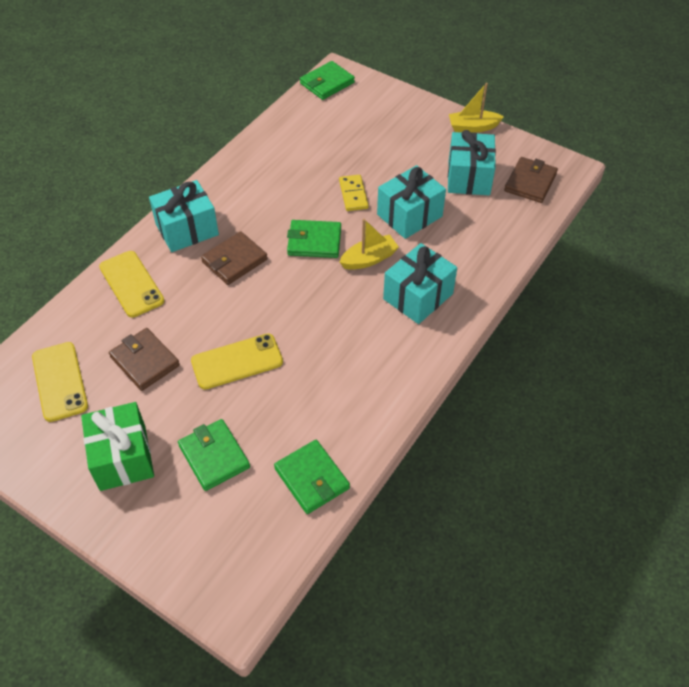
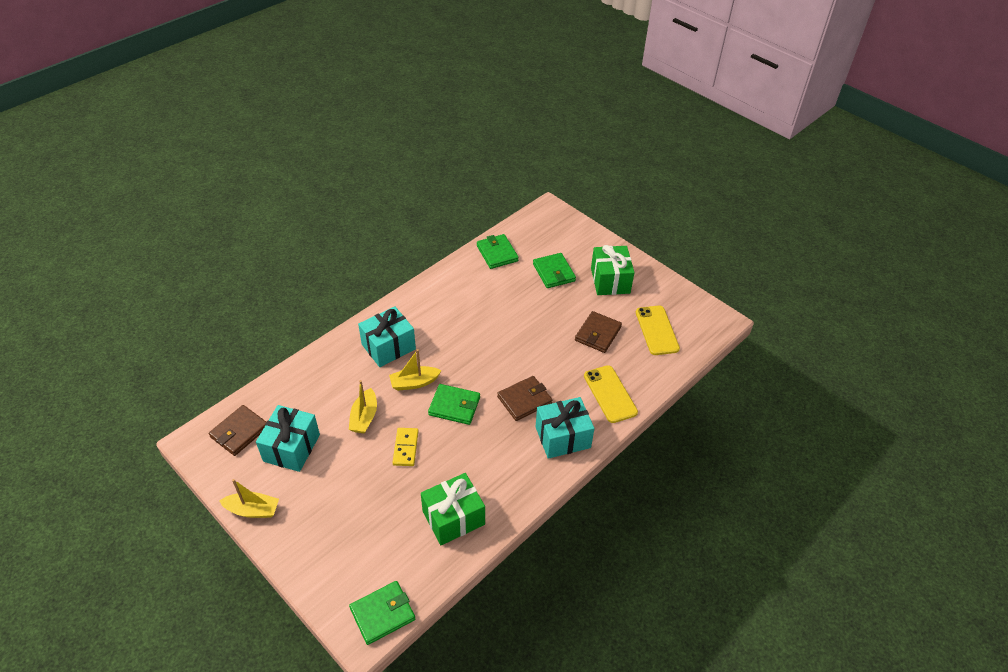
camera: 170 degrees left, 5 degrees down
brown wallet [109,328,180,391] -> brown wallet turned 60 degrees clockwise [575,311,622,353]
yellow phone [191,333,283,390] -> none
turquoise gift [377,165,446,239] -> yellow boat [349,380,377,434]
none -> green gift [421,473,485,545]

